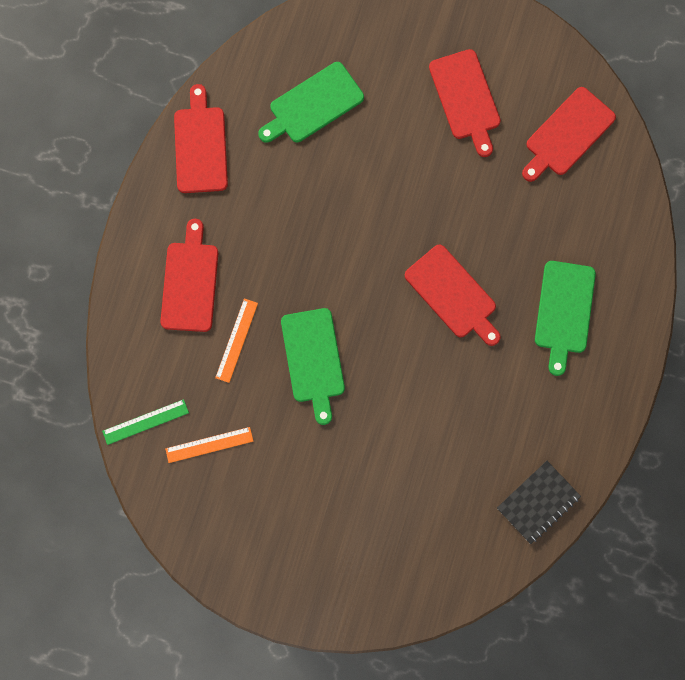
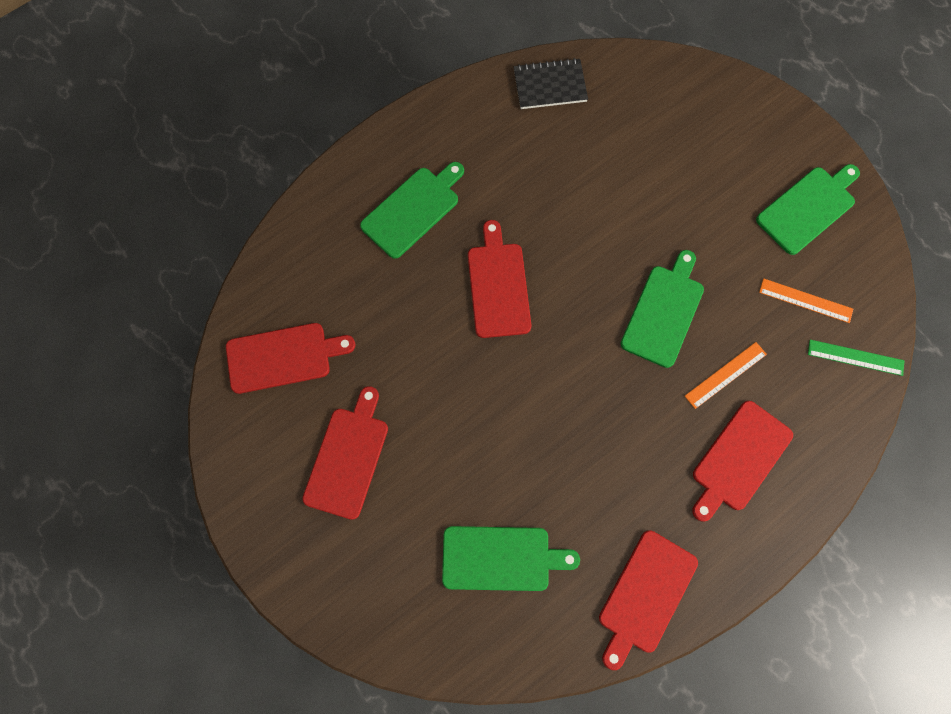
camera: 145 degrees left, 5 degrees down
none -> green cutting board [756,164,860,255]

